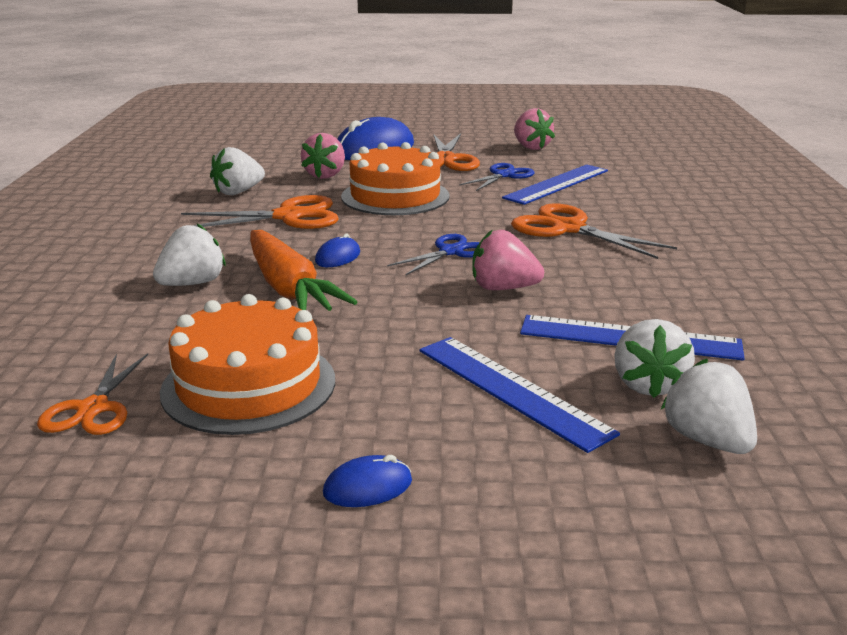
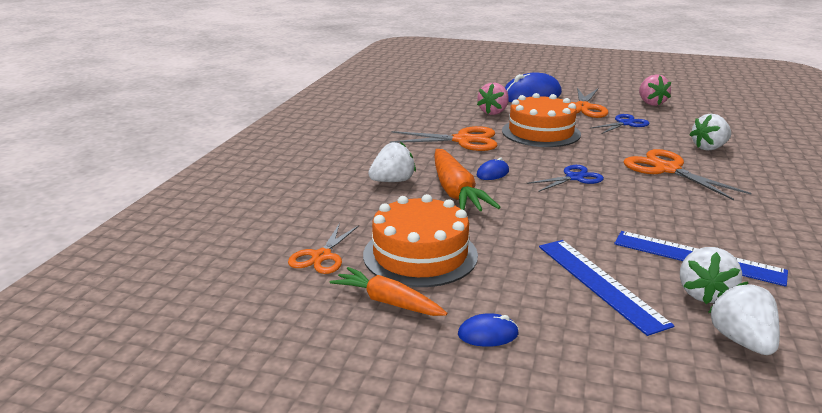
camera: 15 degrees right, 0 degrees up
white strawberry [210,147,265,195] -> white strawberry moved to [689,113,731,151]
pink strawberry [472,230,544,290] -> none
blue ruler [502,165,608,205] -> none
none -> orange carrot [330,267,447,316]

